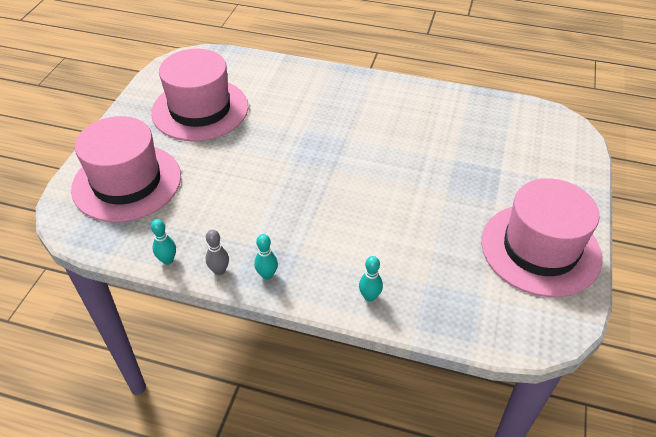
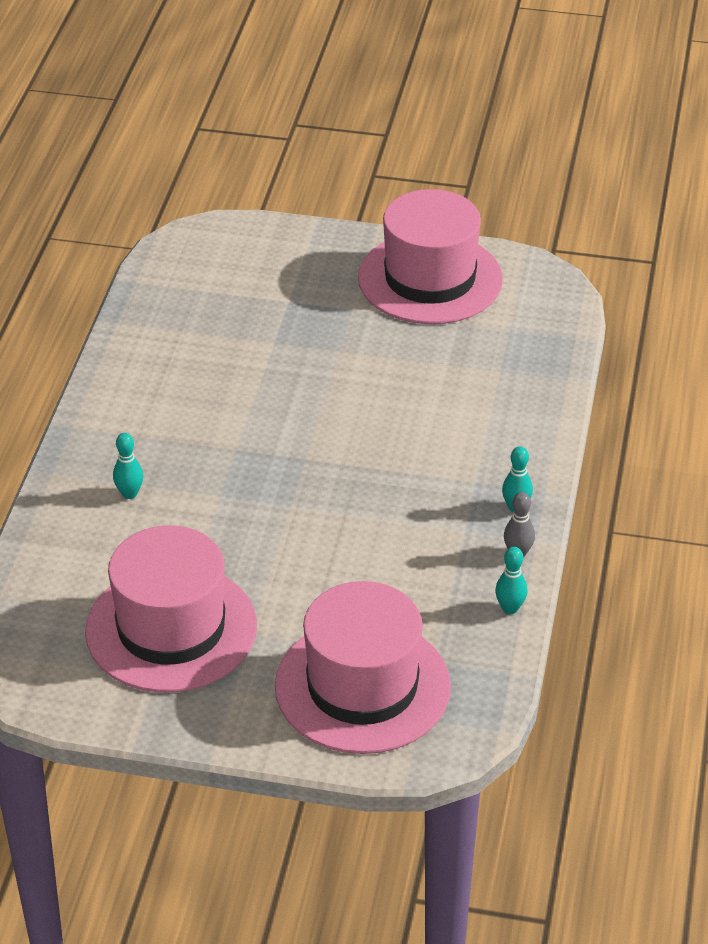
camera: 95 degrees left, 5 degrees down
turquoise bowling pin [359,256,383,302] -> turquoise bowling pin moved to [113,433,143,499]

